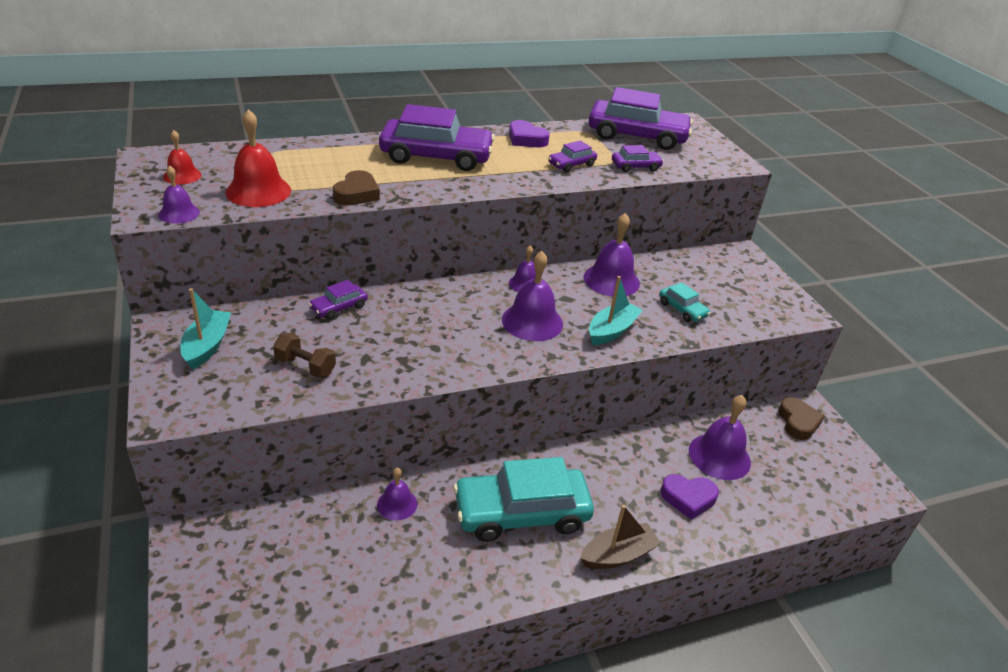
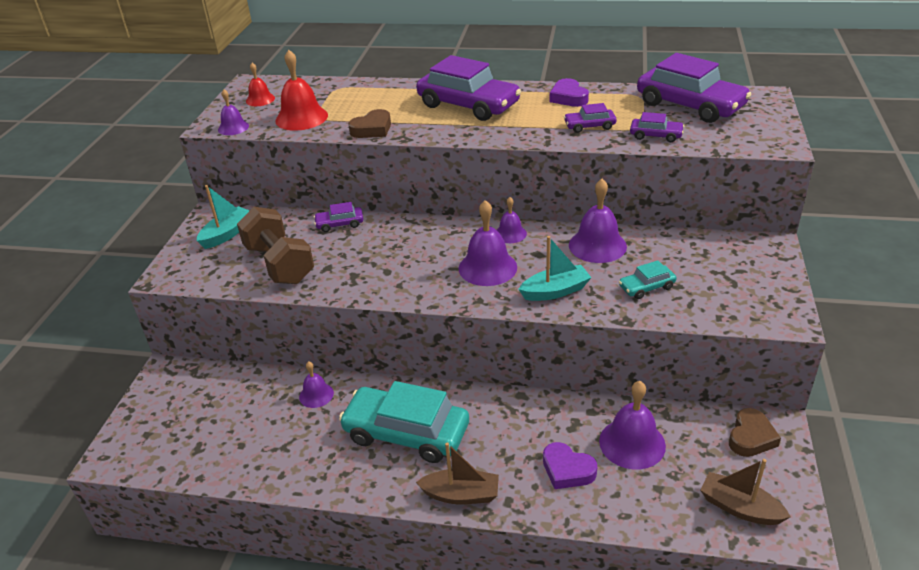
camera: 35 degrees right, 0 degrees up
brown dumbbell [273,333,336,378] -> brown dumbbell [237,207,314,284], size x1.87
turquoise car [659,282,710,322] -> turquoise car turned 75 degrees clockwise [619,260,676,299]
none -> brown boat [700,459,791,525]

